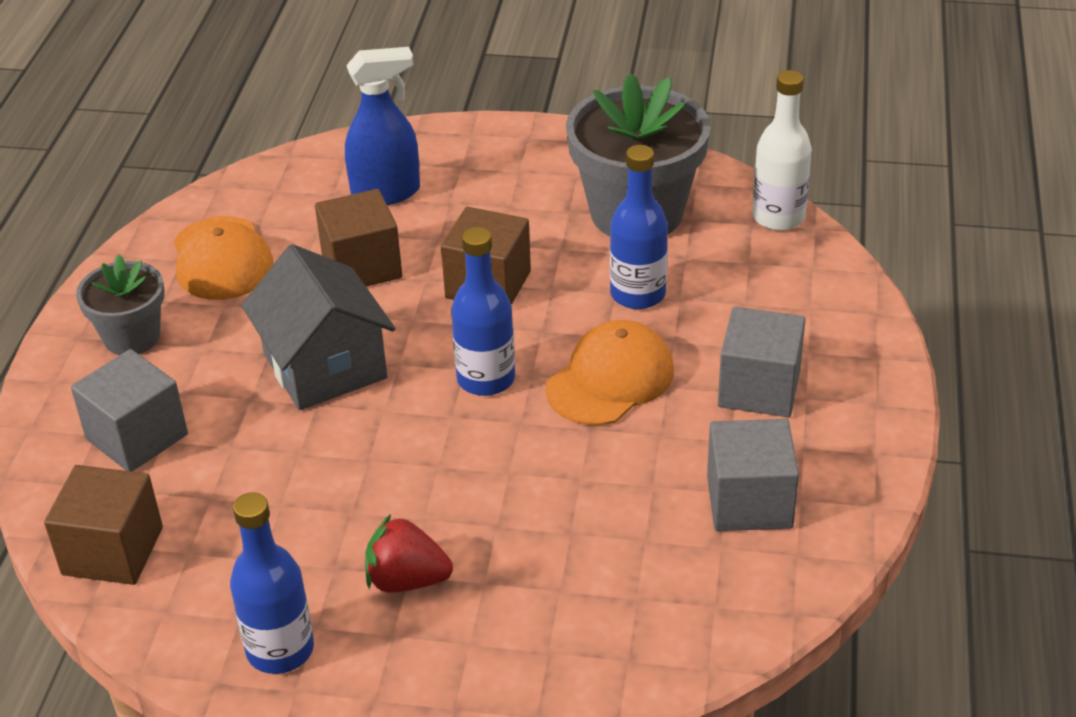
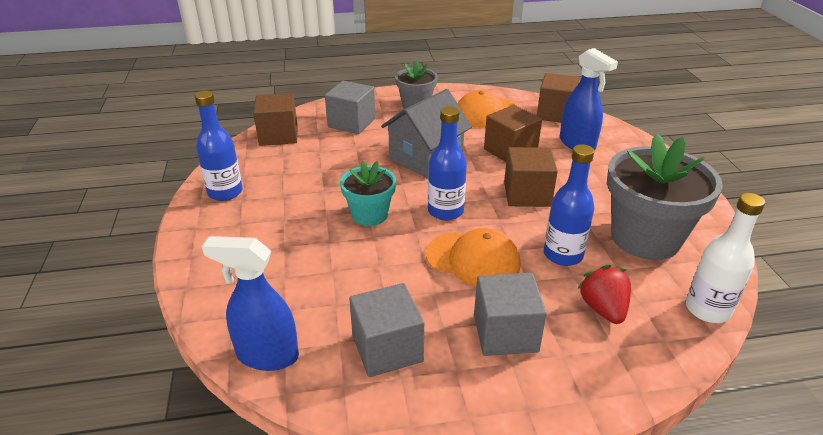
camera: 70 degrees right, 5 degrees down
red strawberry [365,514,453,593] -> red strawberry moved to [577,265,631,324]
none -> blue spray bottle [202,236,299,371]
none -> turquoise flower pot [340,161,396,226]
none -> brown cube [537,73,581,123]

